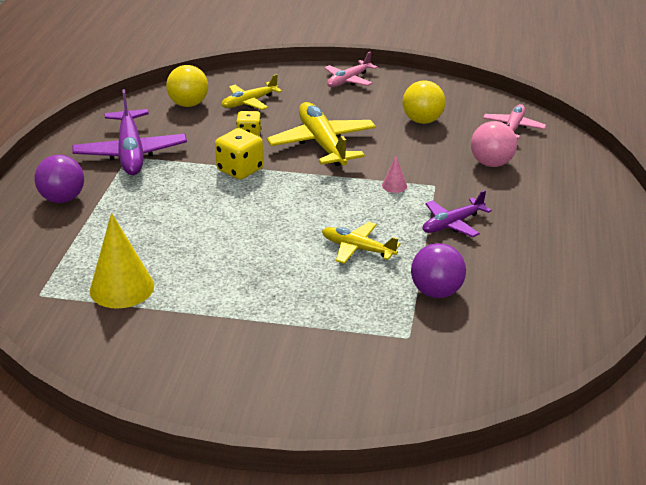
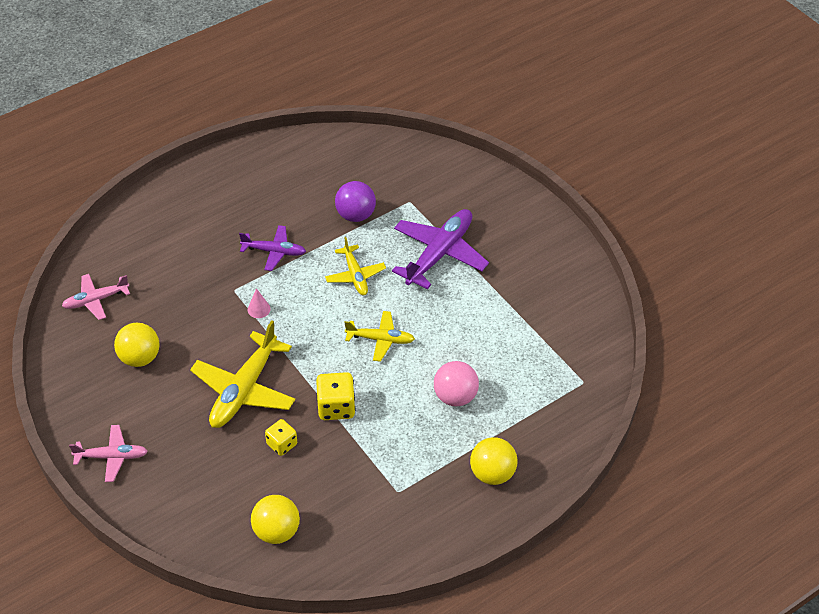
camera: 135 degrees left, 15 degrees up
purple ball [35,155,84,203] -> yellow ball [470,437,518,485]
purple plane [72,89,187,175] -> purple plane moved to [392,209,489,289]
yellow cone [90,213,154,309] -> none
yellow plane [221,74,282,110] -> yellow plane moved to [344,311,415,362]
pink ball [471,121,517,167] -> pink ball moved to [434,361,479,406]

